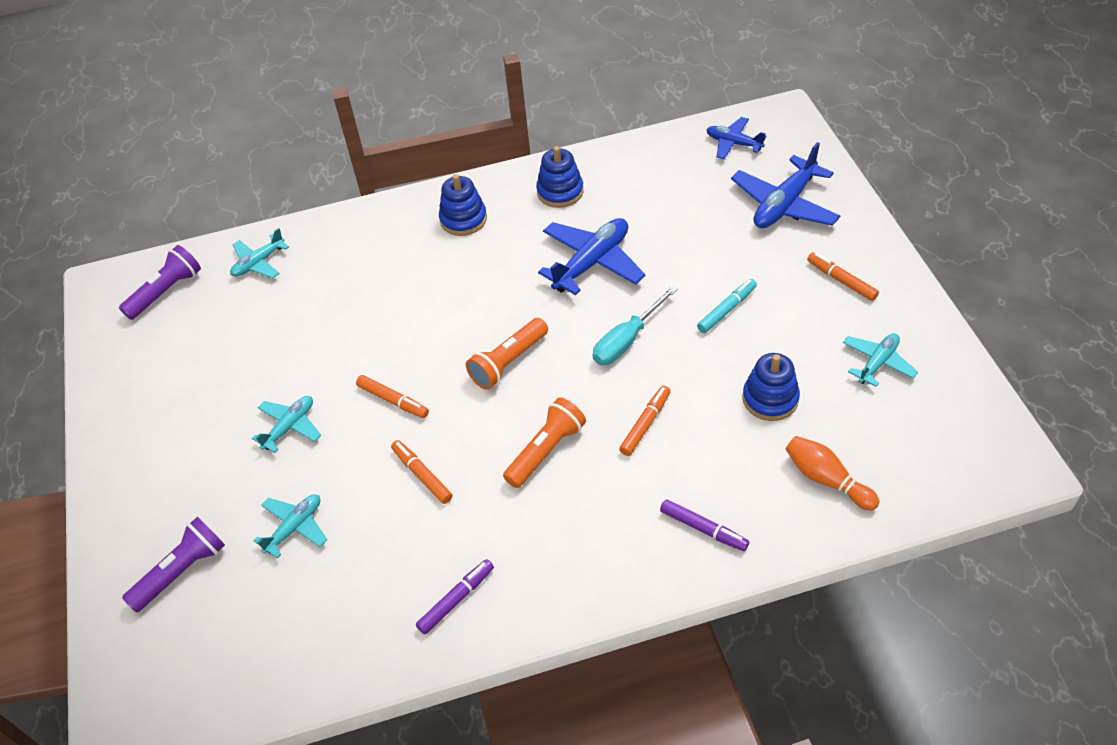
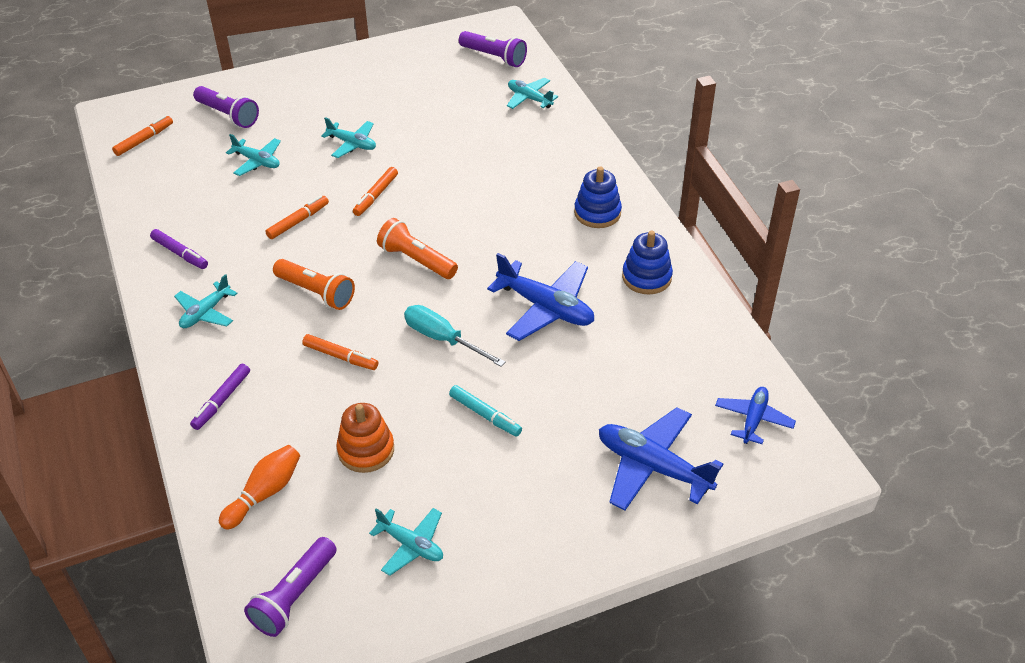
camera: 80 degrees right, 5 degrees down
blue stacking toy [742,353,800,421] -> orange stacking toy [336,403,394,473]
orange marker [807,253,879,301] -> orange marker moved to [112,115,173,156]
none -> turquoise plane [174,274,238,328]
none -> purple flashlight [244,537,337,637]

